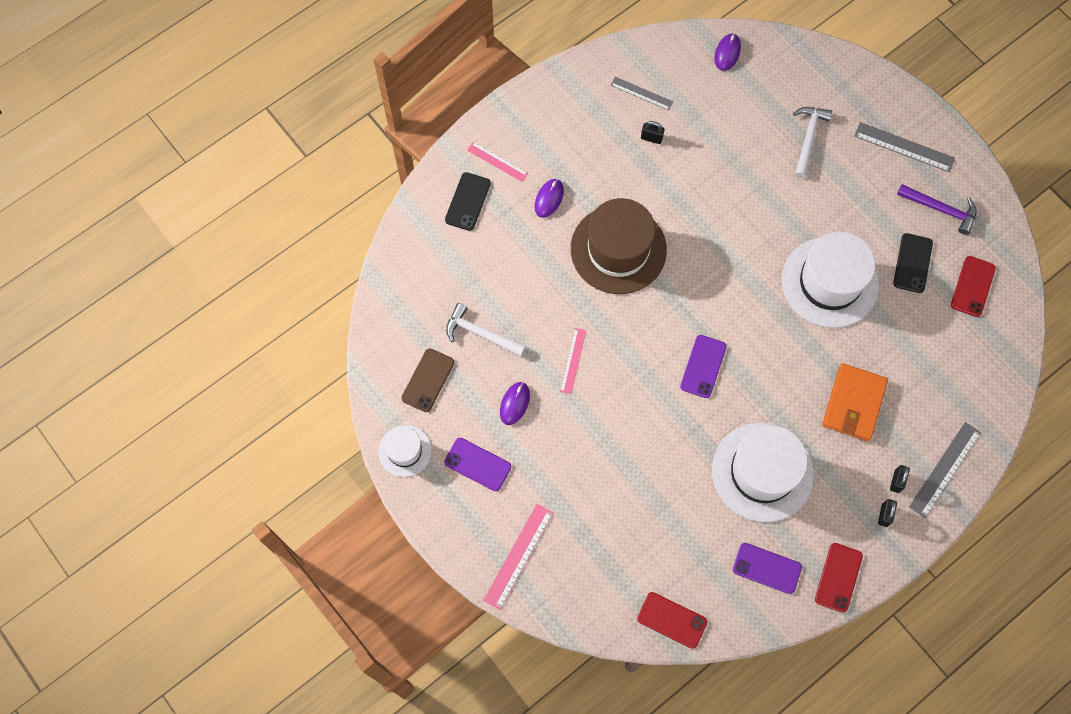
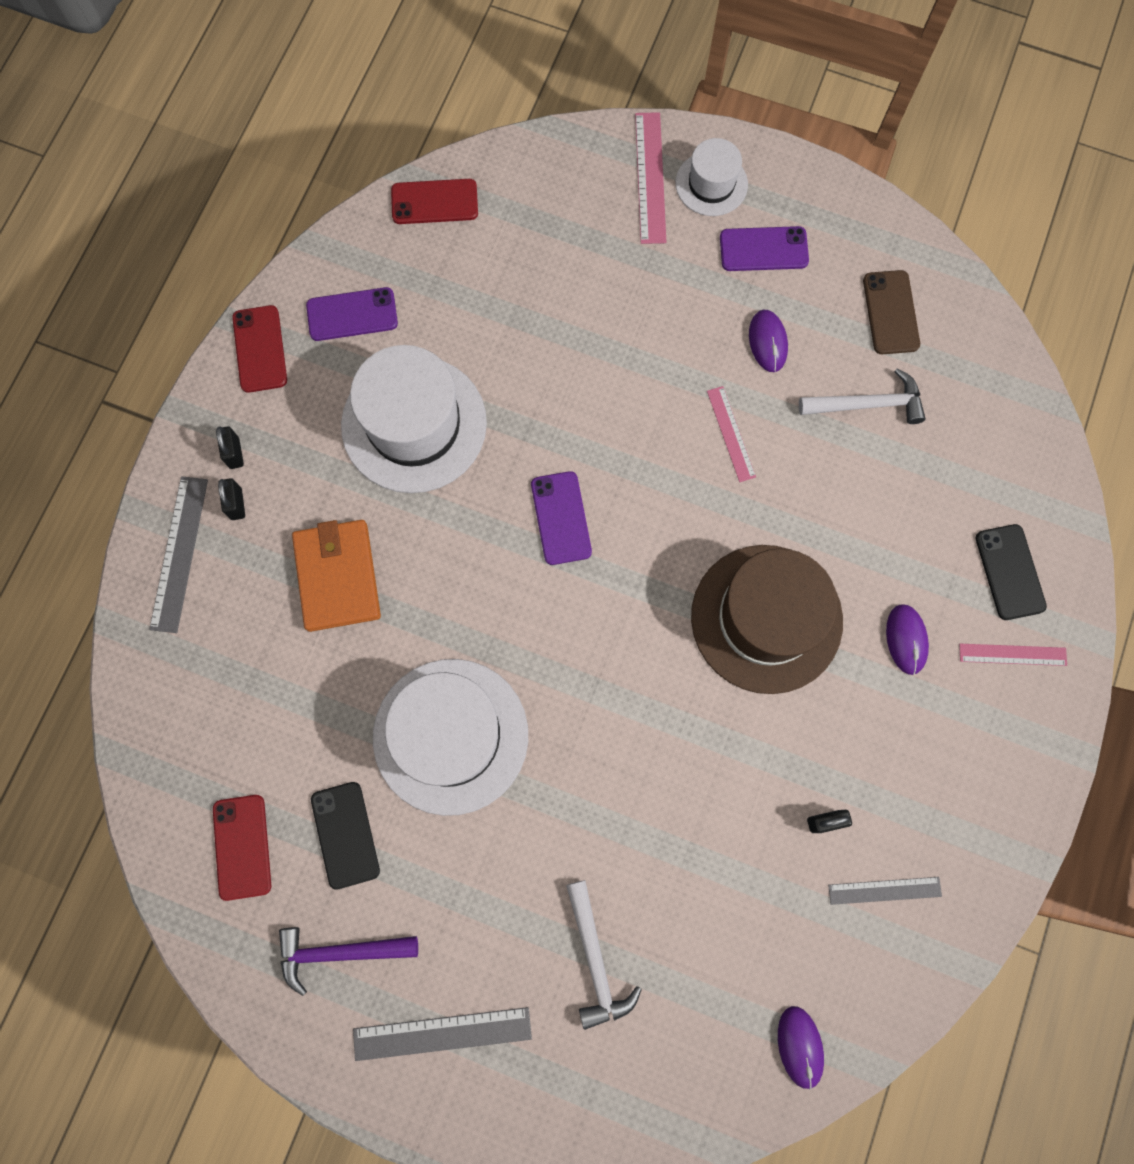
camera: 150 degrees right, 5 degrees up
white hat [378,425,432,477] -> white hat moved to [676,138,748,216]

